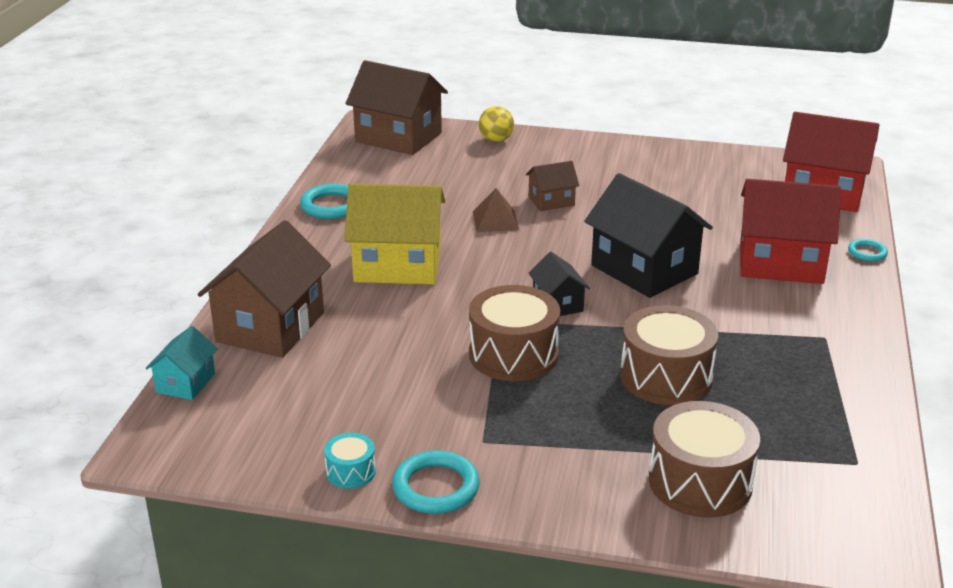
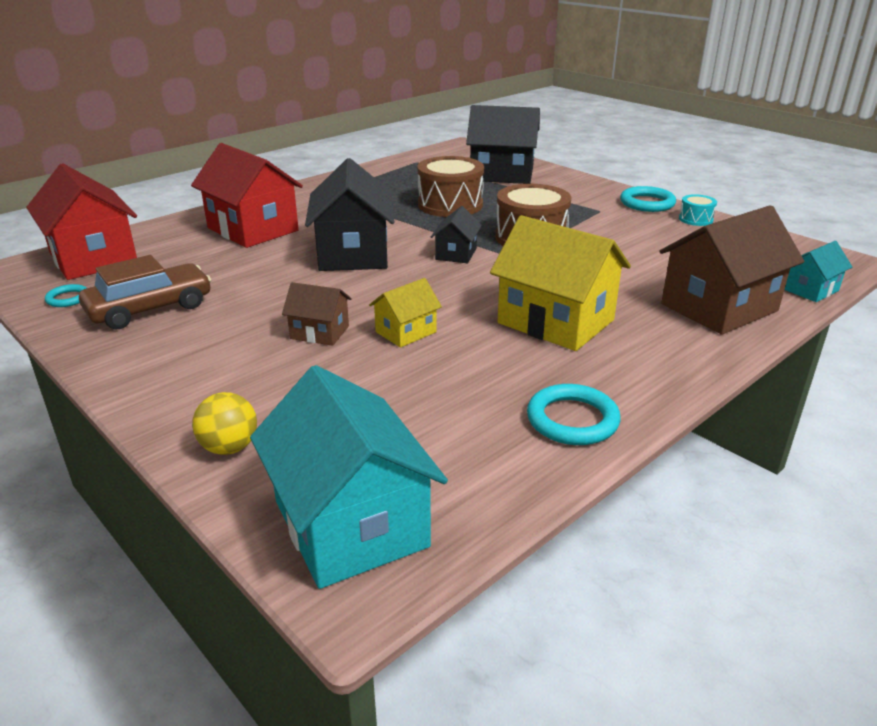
camera: 145 degrees left, 0 degrees up
brown house [346,60,448,155] -> turquoise house [250,365,448,589]
brown pyramid [473,188,519,232] -> yellow house [369,278,442,348]
brown drum [649,401,760,518] -> black house [466,105,540,184]
turquoise ring [848,239,888,262] -> turquoise ring moved to [45,284,87,307]
none -> brown car [79,255,211,330]

